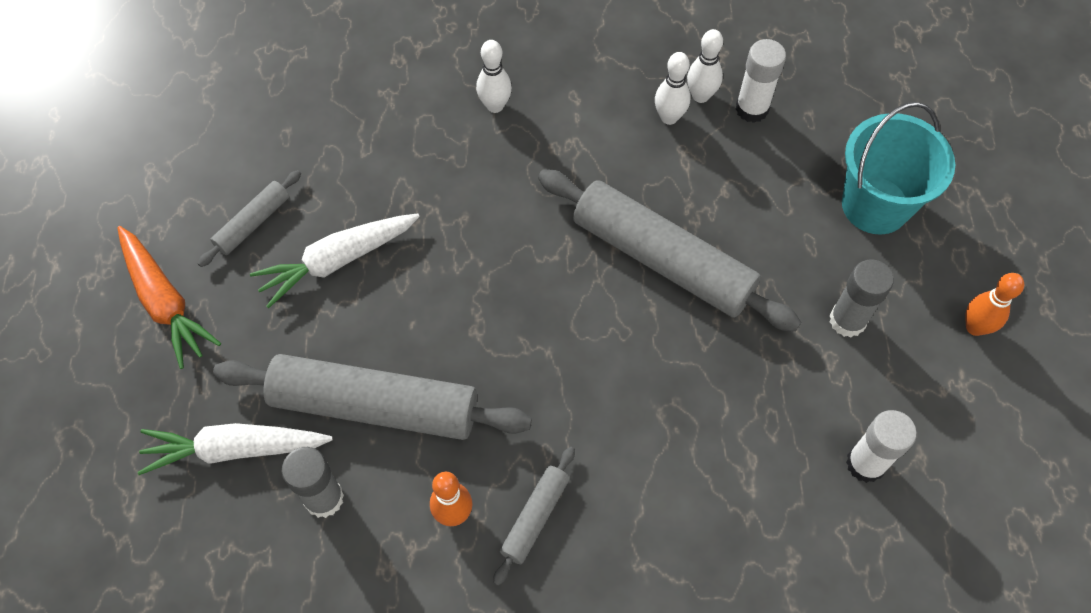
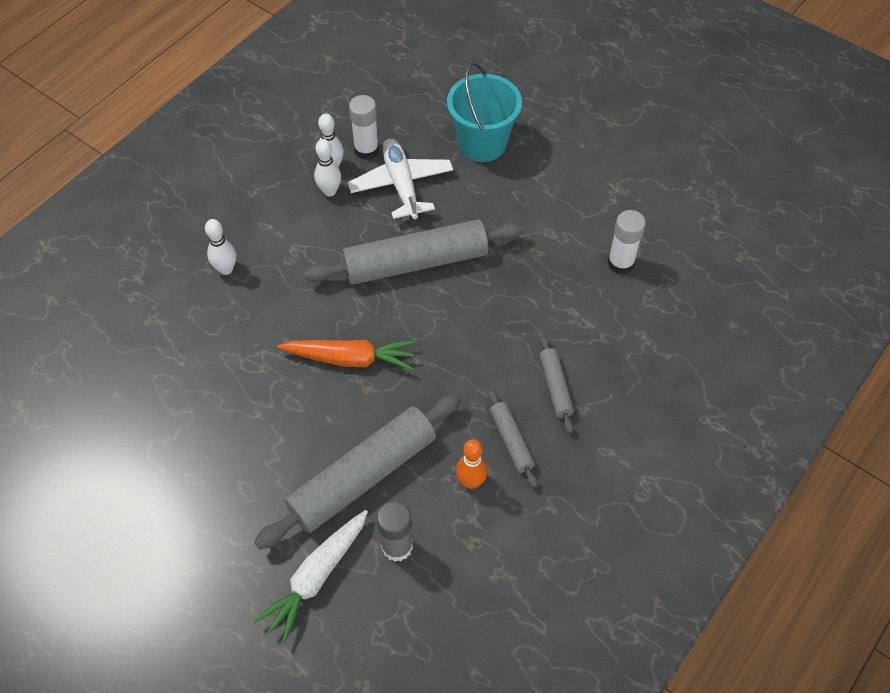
camera: 50 degrees left, 5 degrees down
orange carrot [117,226,221,369] -> orange carrot moved to [278,340,416,370]
grey rolling pin [197,170,301,267] -> grey rolling pin moved to [539,335,574,433]
white carrot [250,213,420,308] -> none
grey glue stick [830,259,894,337] -> none
orange bowling pin [965,273,1024,336] -> none
none -> white plane [348,139,453,219]

